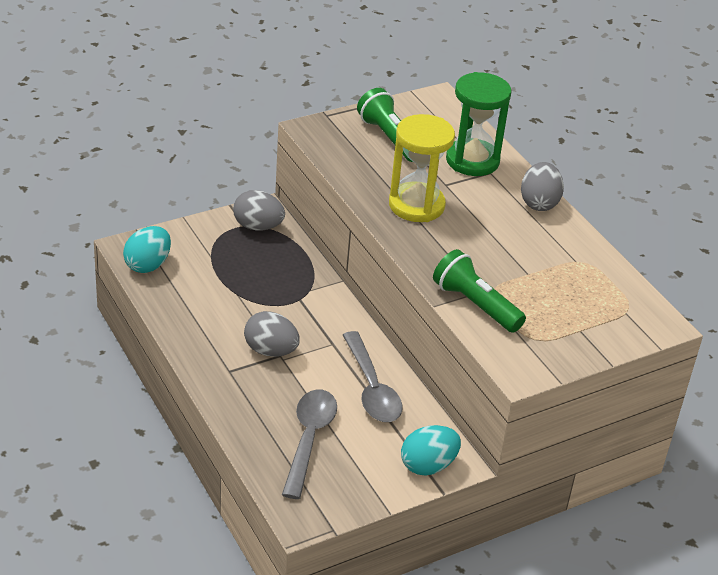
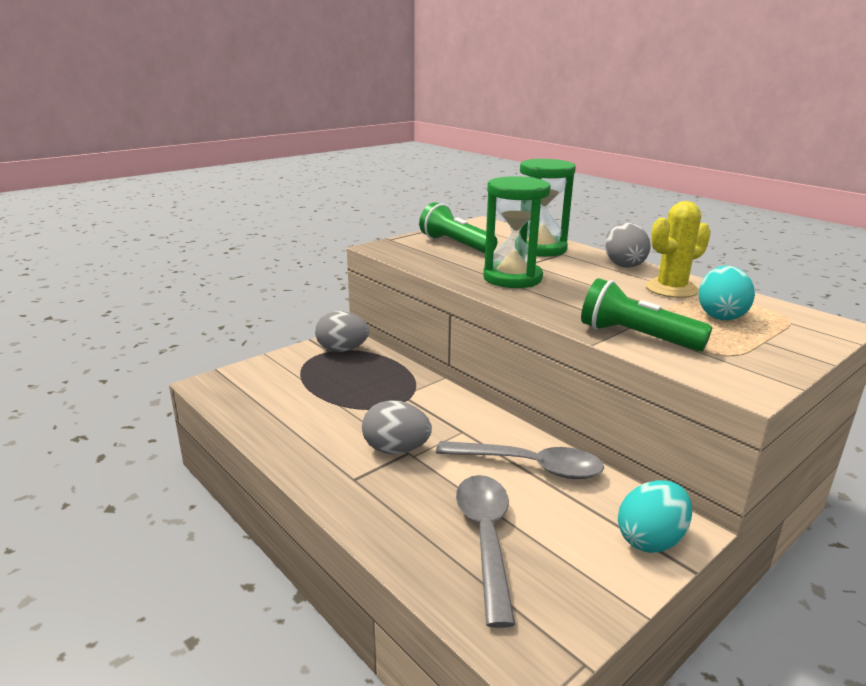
camera: 10 degrees left, 15 degrees down
turquoise egg [123,226,171,273] -> turquoise egg moved to [698,266,755,320]
grey spoon [343,331,403,422] -> grey spoon turned 45 degrees counterclockwise [436,441,604,479]
yellow hourglass [389,114,455,222] -> green hourglass [483,176,551,288]
none -> yellow cactus [645,201,711,298]

